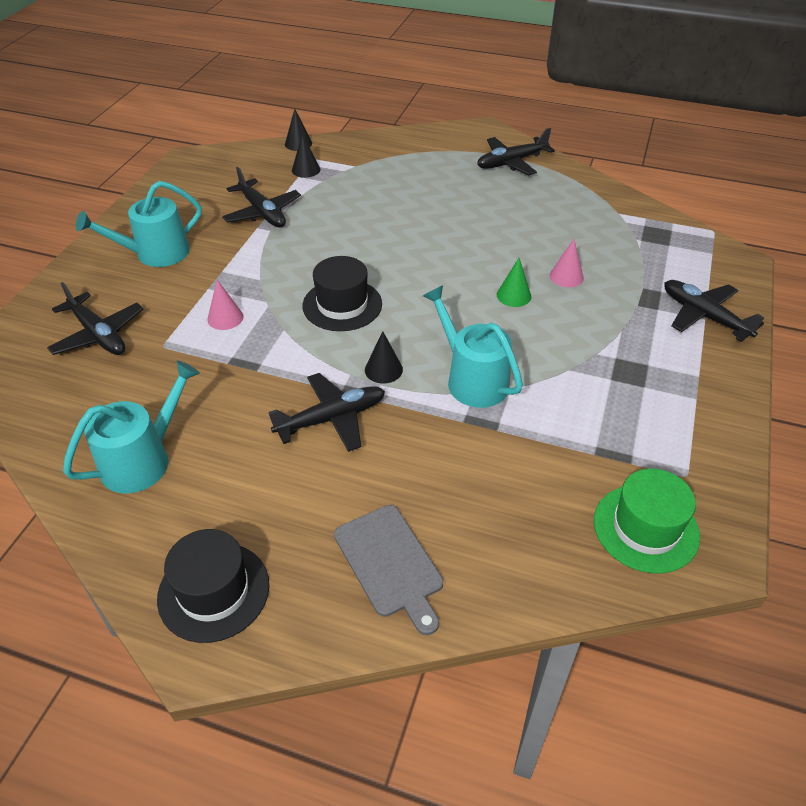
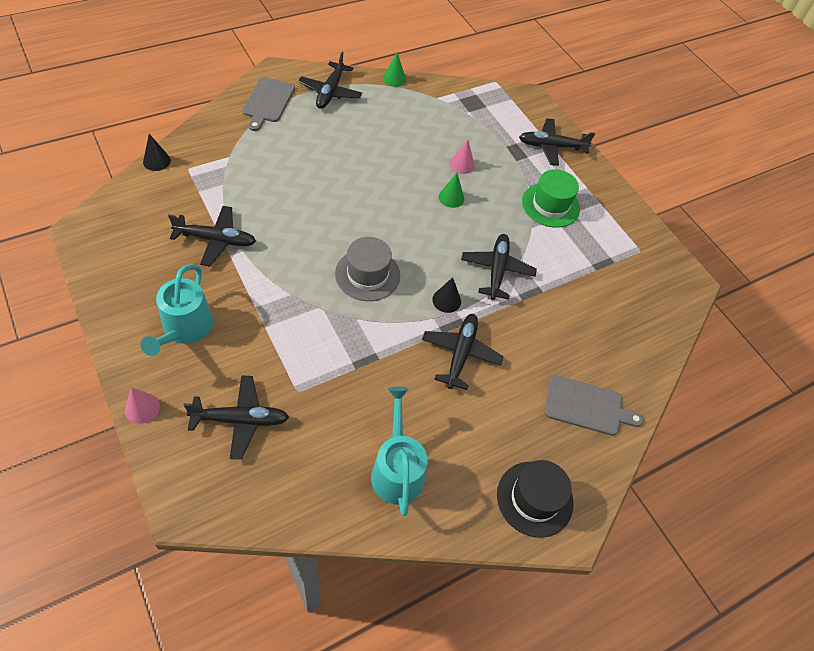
camera: 55 degrees left, 10 degrees up
pink cone [207,280,243,330] -> pink cone moved to [125,387,160,424]
black cone [292,134,320,178] -> none
black hat [303,256,382,331] -> grey hat [335,237,400,301]
turquoise watering can [423,285,523,408] -> black plane [461,234,537,300]
green hat [594,469,700,573] -> green hat moved to [522,169,580,228]
none -> grey cutting board [242,77,295,131]
none -> green cone [383,52,406,87]

